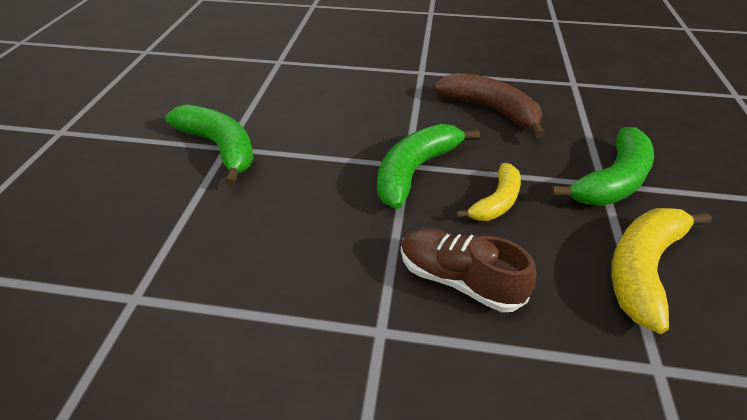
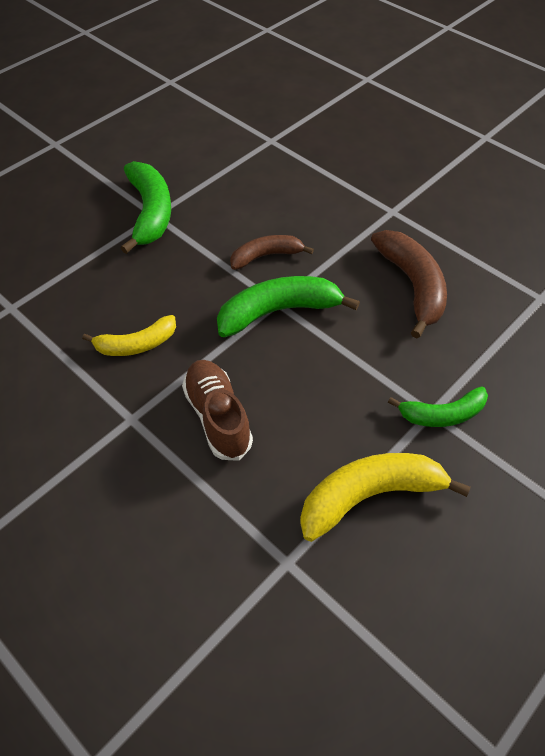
camera: 35 degrees right, 10 degrees up
yellow banana [456,163,521,221] -> yellow banana moved to [82,315,176,356]
green banana [550,127,654,206] -> green banana [388,386,488,427], size x0.63
none -> brown banana [230,235,314,270]

